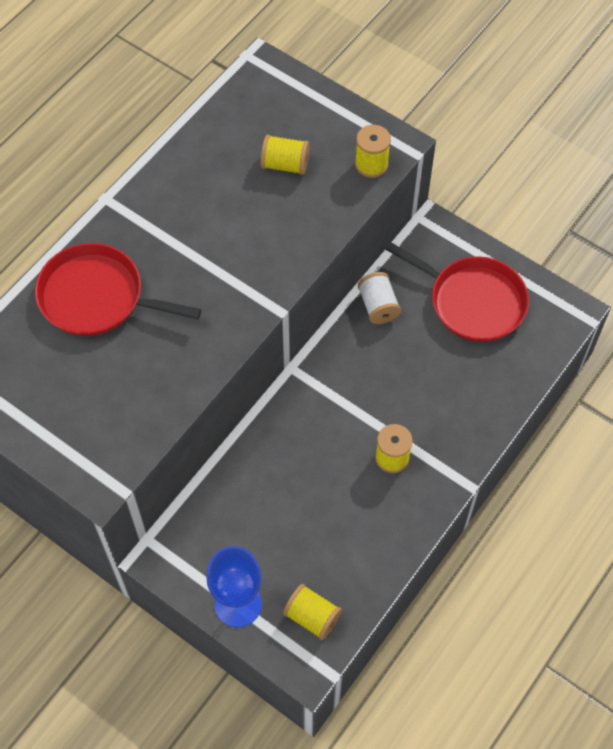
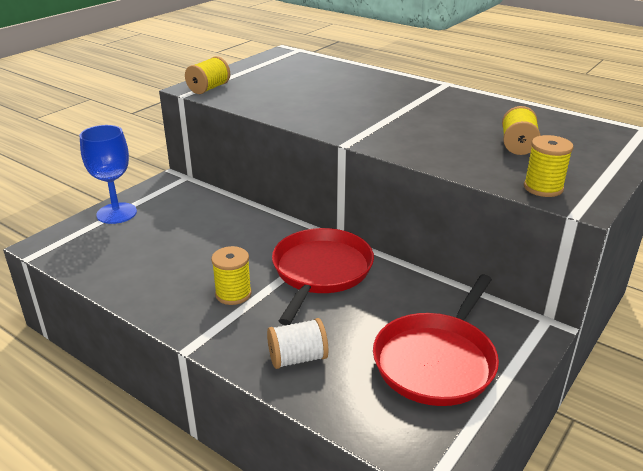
camera: 90 degrees right, 30 degrees down
red pan [35,243,202,336] -> red pan moved to [272,228,374,325]
yellow spool [283,584,342,640] -> yellow spool moved to [185,56,230,94]
white spool [358,272,401,324] -> white spool moved to [267,318,328,369]

